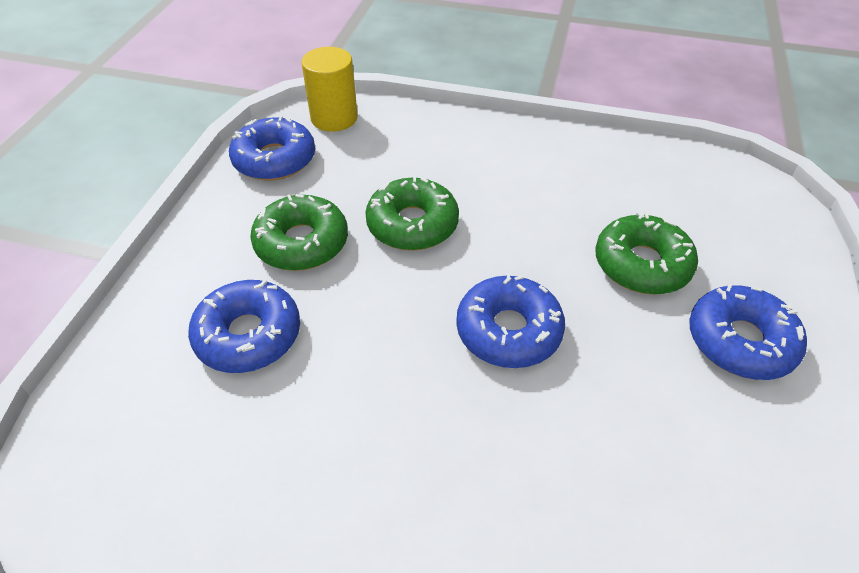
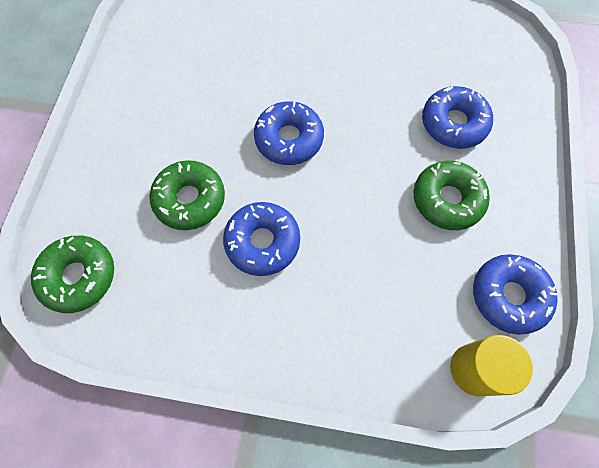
camera: 175 degrees right, 20 degrees up
green donut [365,176,459,251] -> green donut moved to [31,236,114,313]
blue donut [689,284,807,380] -> blue donut moved to [223,202,300,276]

